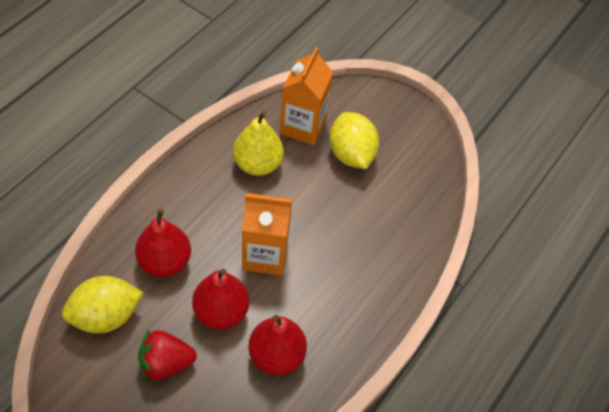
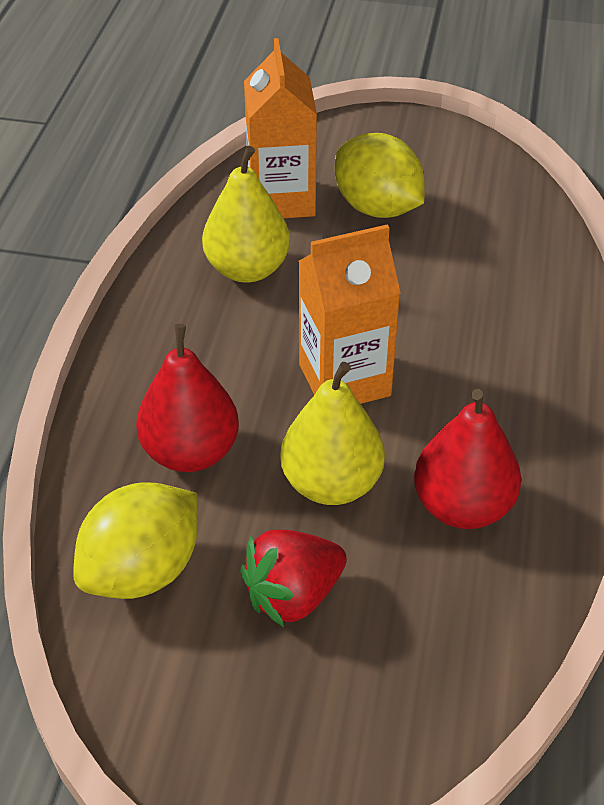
camera: 20 degrees left, 10 degrees down
red pear [192,269,249,329] -> yellow pear [280,362,385,505]

